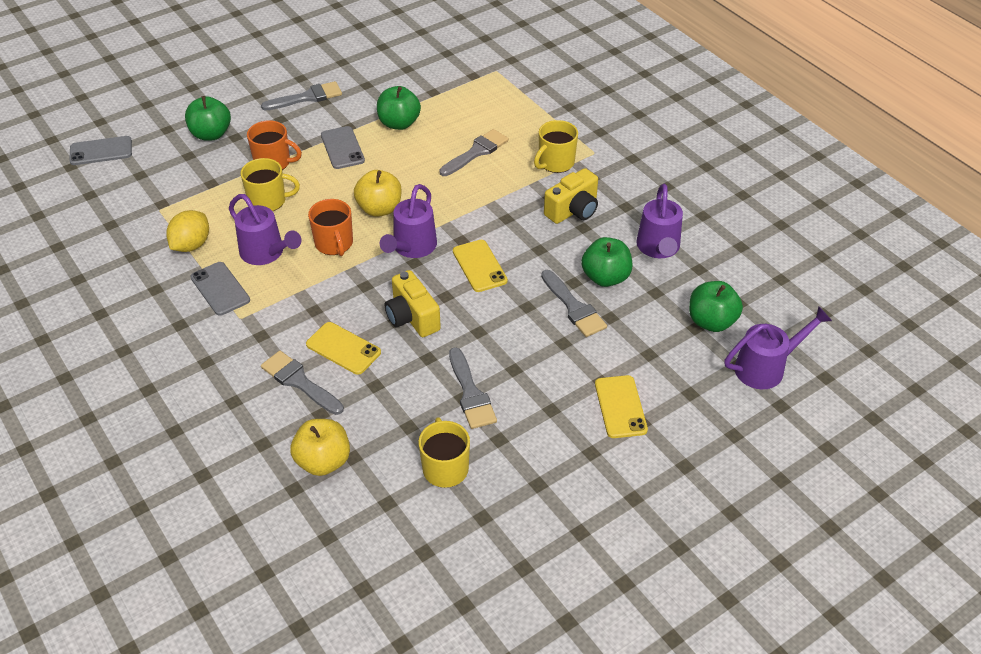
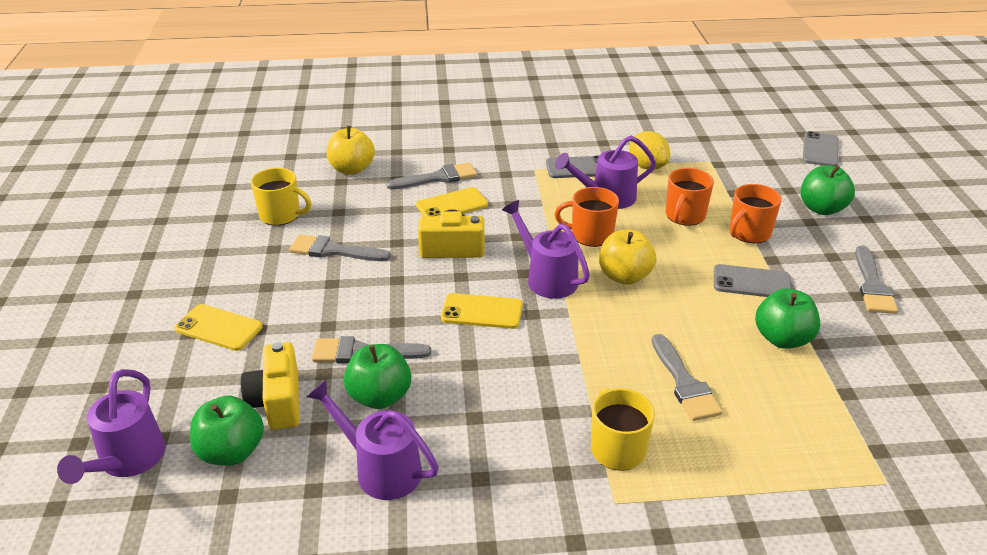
camera: 120 degrees right, 10 degrees down
yellow mug [241,158,300,211] -> orange mug [666,168,714,226]
yellow camera [544,168,598,224] -> yellow camera moved to [241,342,300,430]

